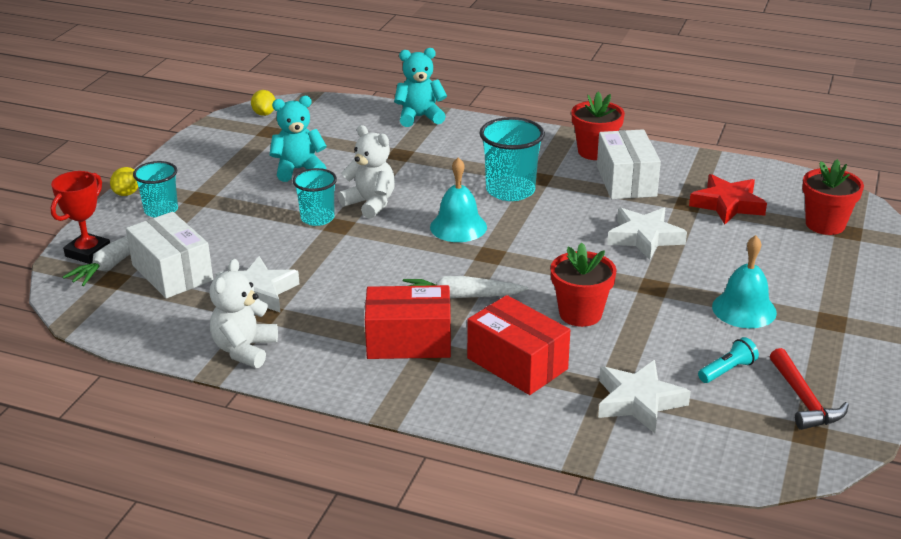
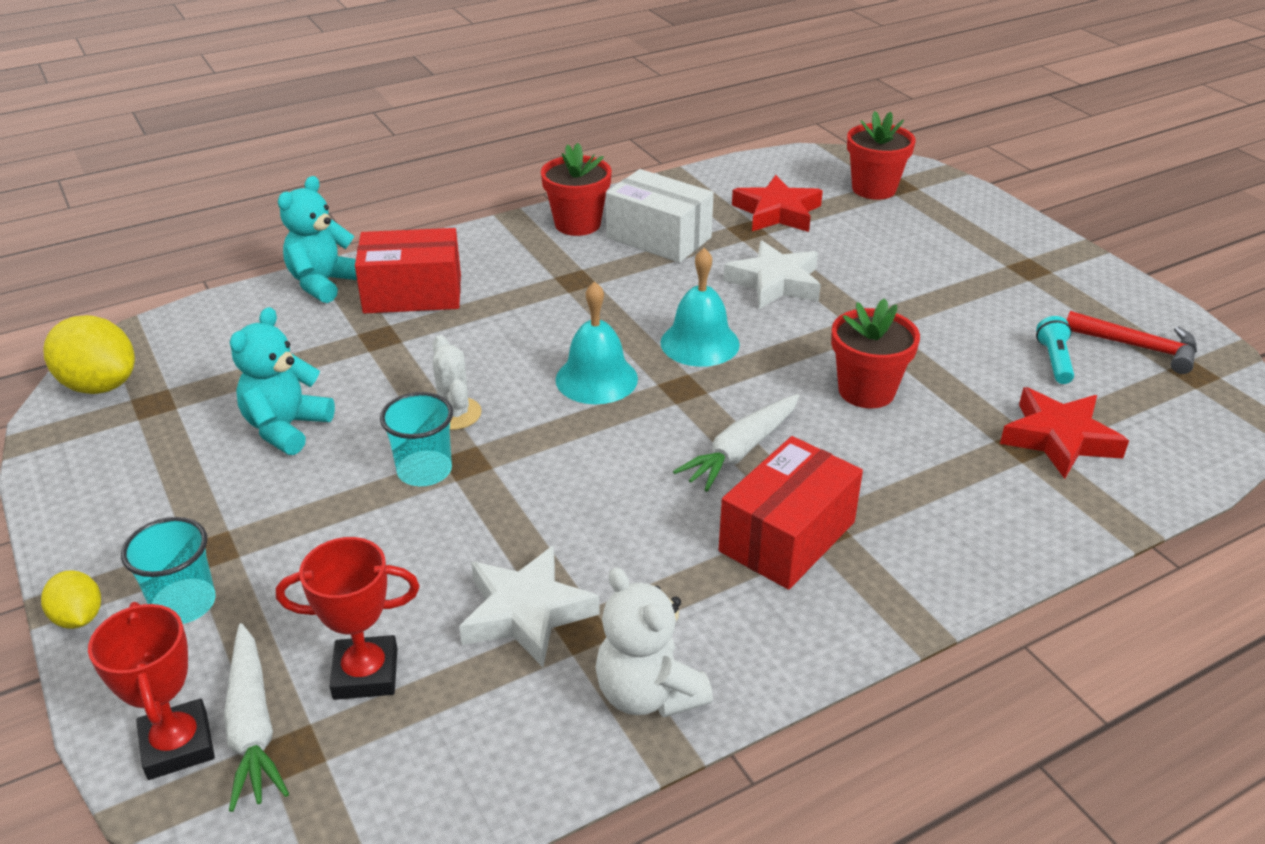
camera: 50 degrees left, 5 degrees up
white box [126,212,213,298] -> red trophy [276,537,420,700]
yellow lemon [251,90,276,116] -> yellow lemon [43,315,135,394], size x1.79
white teddy bear [338,125,395,219] -> white cactus [433,335,482,430]
red box [467,295,570,395] -> red box moved to [355,228,461,314]
turquoise cup [479,117,545,201] -> none
white star [598,360,691,433] -> red star [1000,387,1129,479]
turquoise bell [712,235,777,328] -> turquoise bell moved to [661,248,740,367]

